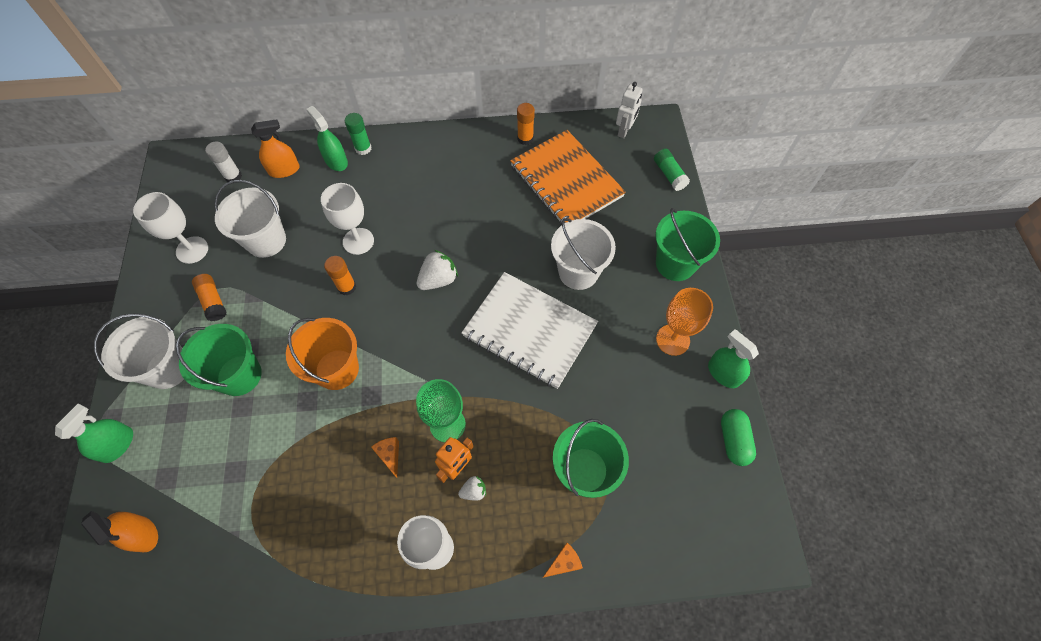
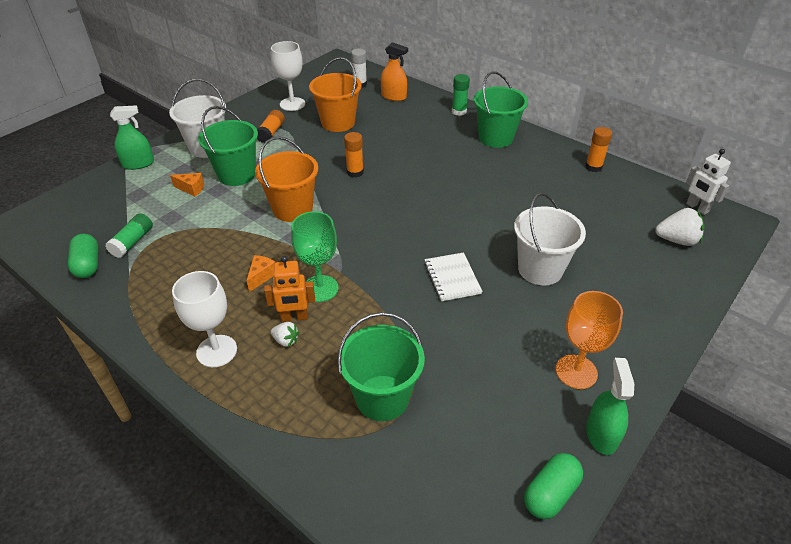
camera: 45 degrees right, 20 degrees down
orange spray bottle [82,511,158,552] -> none
white bucket [214,180,286,258] -> orange bucket [309,57,362,132]
green spray bottle [306,106,348,171] -> none
white goblet [321,183,374,255] -> none
white strawberry [417,250,458,290] -> white strawberry moved to [655,208,704,246]
white notebook [461,272,598,389] -> white notebook [424,252,482,301], size x0.49
orange notebook [510,130,626,225] -> none
orange cheese [543,543,583,578] -> orange cheese moved to [170,173,204,197]
white robot [616,82,643,138] -> white robot turned 75 degrees clockwise [686,149,731,215]
green glue stick [654,149,690,191] -> green glue stick moved to [105,213,153,258]
green bucket [655,208,720,281] -> green bucket moved to [474,71,528,148]
none -> green capsule [68,234,98,278]

